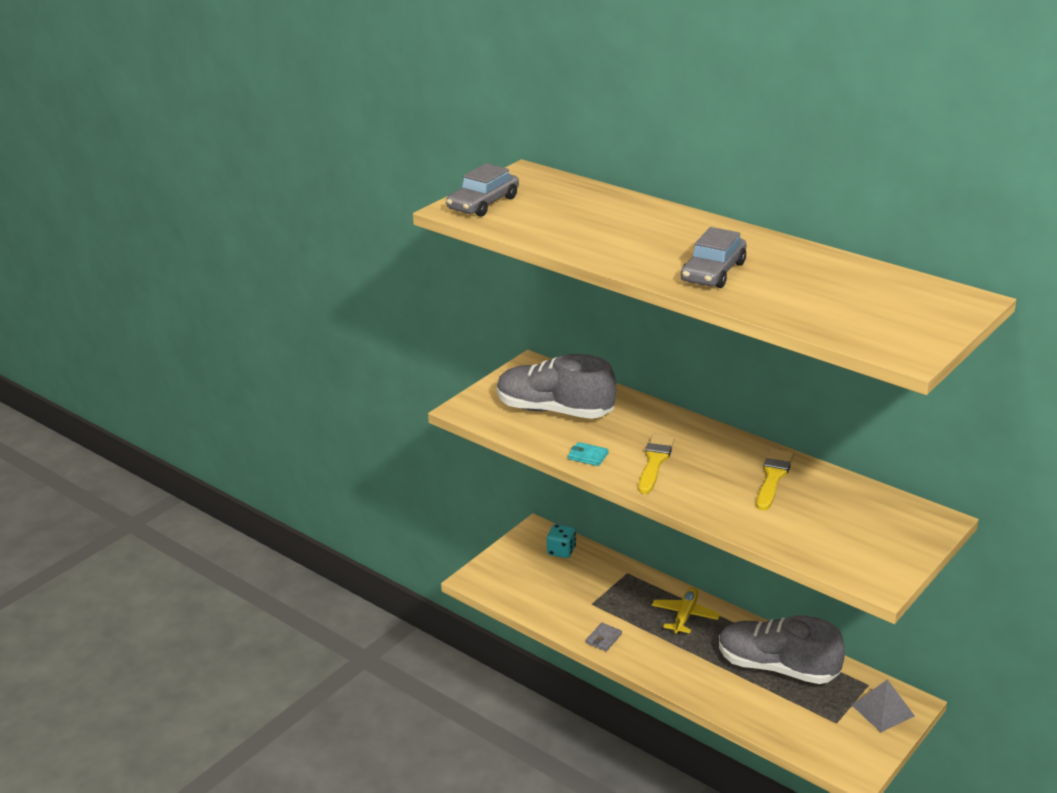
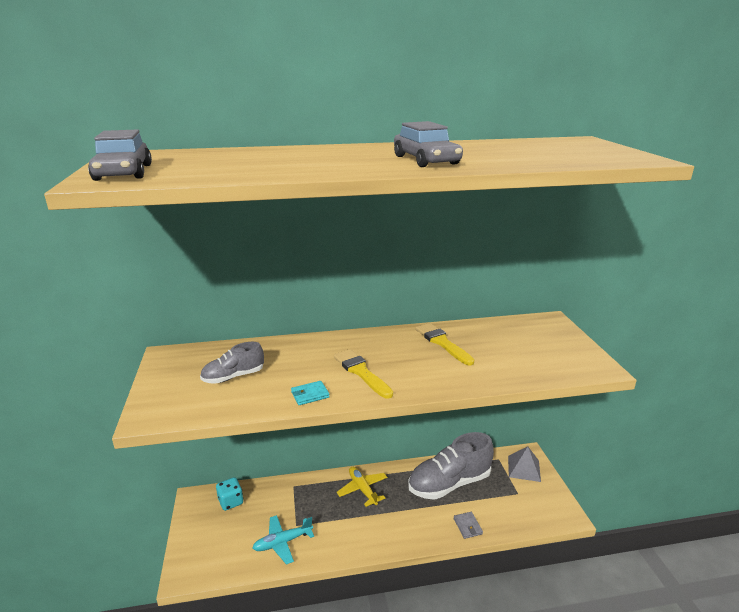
camera: 50 degrees left, 5 degrees down
grey shoe [497,354,616,419] -> grey shoe [200,342,264,384], size x0.53
grey wallet [586,623,622,651] -> grey wallet moved to [454,512,483,539]
none -> turquoise plane [252,515,314,565]

